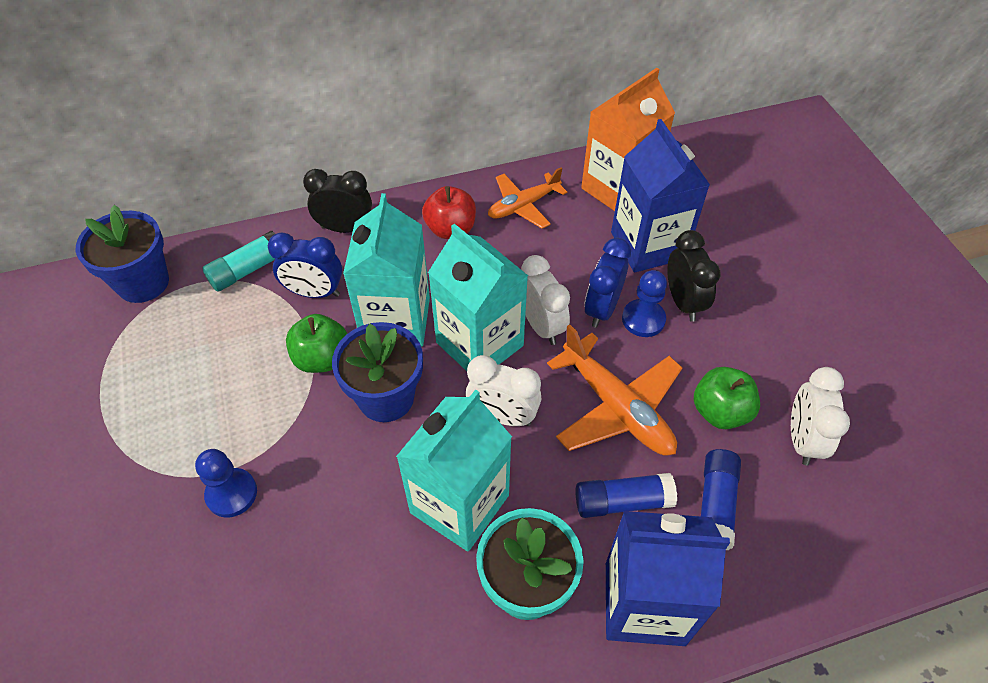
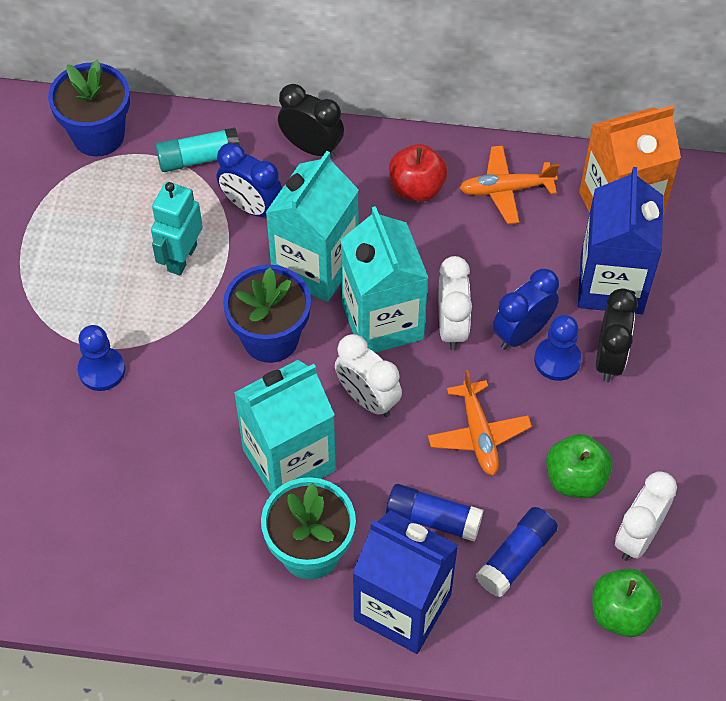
camera: 25 degrees right, 5 degrees up
green apple [286,314,347,373] -> green apple moved to [592,568,662,637]
orange plane [547,324,682,456] -> orange plane [428,370,532,475], size x0.66
none -> turquoise robot [151,182,203,276]

